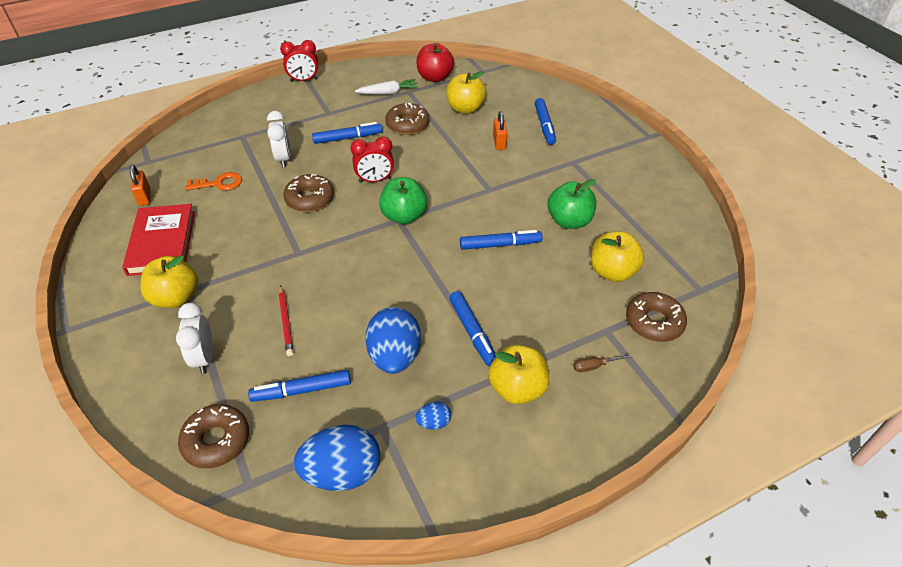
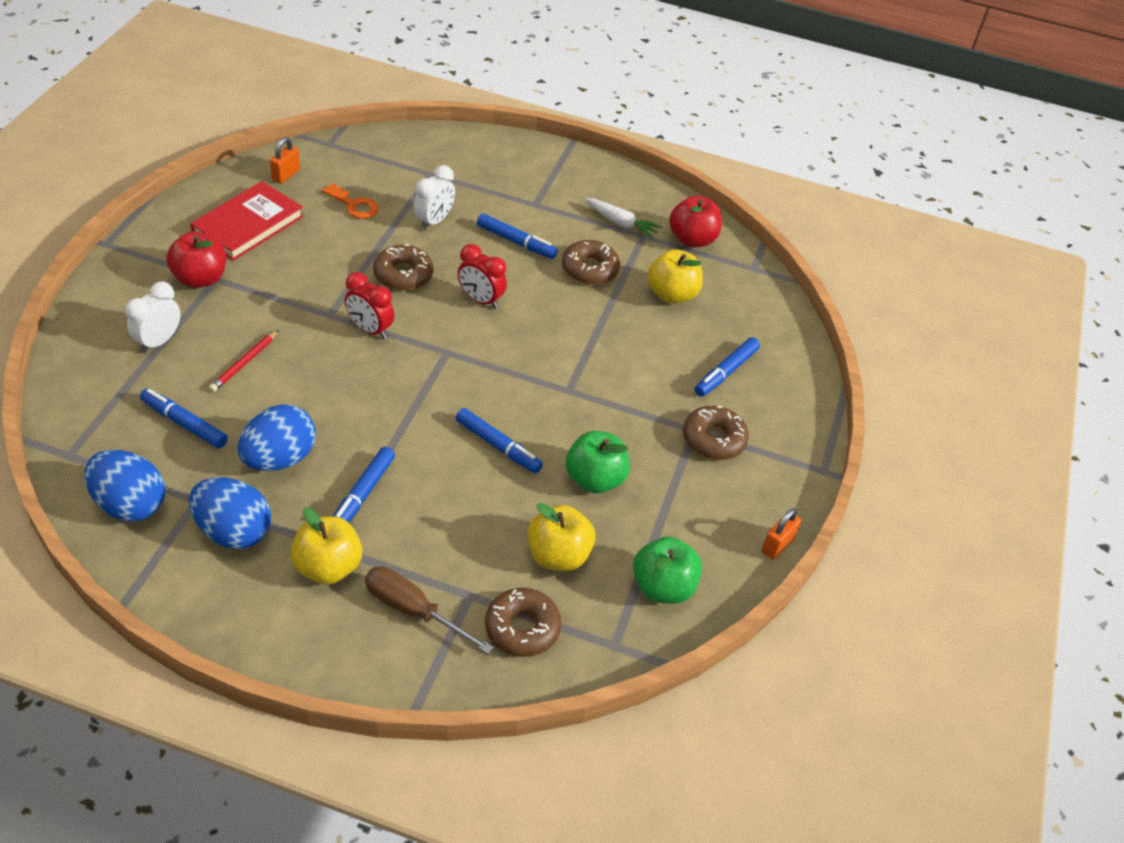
camera: 40 degrees right, 0 degrees up
yellow apple [140,256,198,308] -> red apple [166,231,226,288]
brown donut [178,404,249,468] -> brown donut moved to [683,406,749,460]
red clock [280,40,318,82] -> red clock moved to [345,272,394,339]
green apple [379,177,427,224] -> green apple moved to [633,536,702,604]
blue egg [415,402,451,430] -> blue egg [189,477,271,549], size x2.17
orange padlock [493,111,507,150] -> orange padlock moved to [762,508,801,559]
brown screwdriver [573,354,632,372] -> brown screwdriver [365,566,494,654], size x2.00

